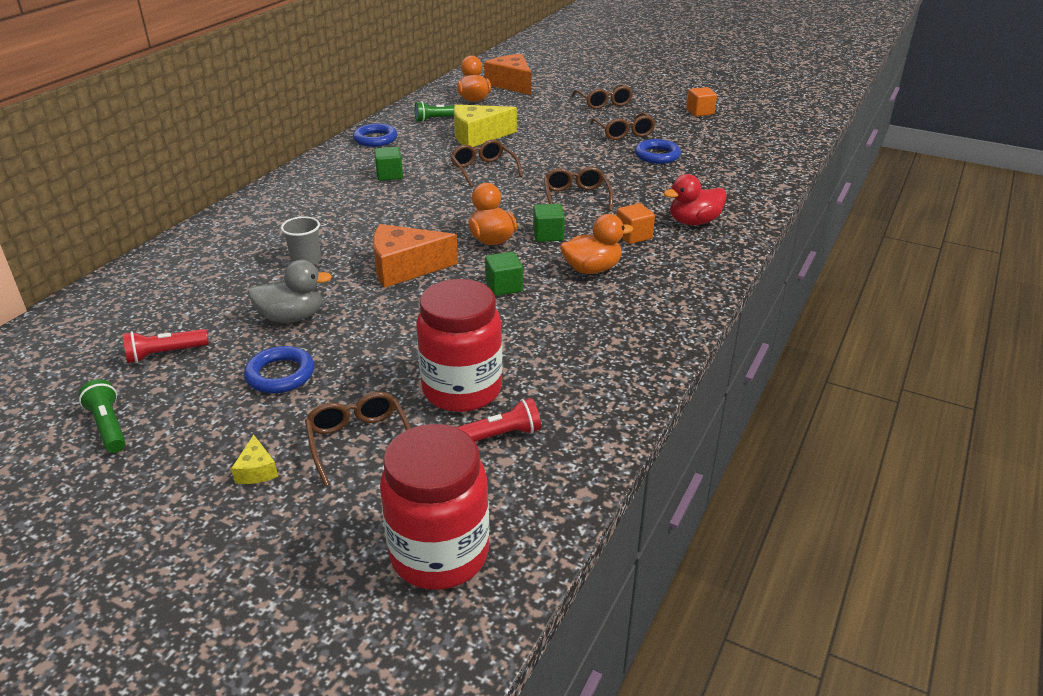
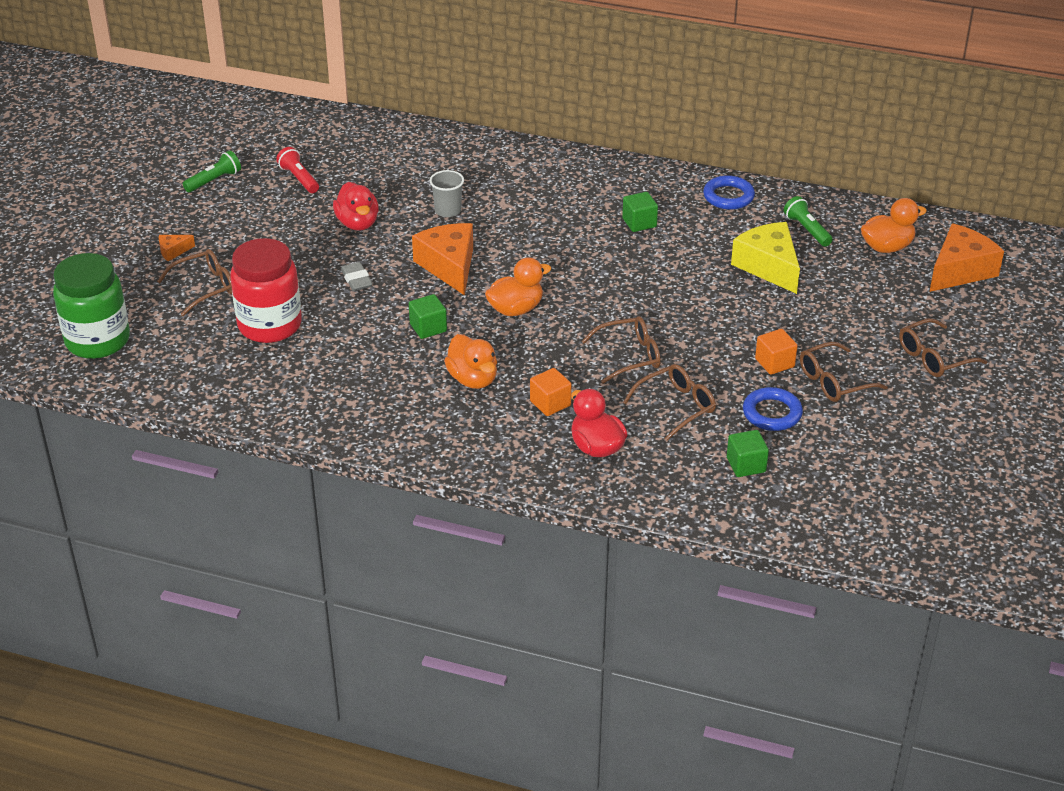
camera: 80 degrees right, 5 degrees up
yellow cheese [231,435,278,484] -> orange cheese [159,235,195,261]
blue ring [244,346,314,393] -> none
grey duck [248,260,332,323] -> red duck [333,182,379,231]
red jar [380,424,489,590] -> green jar [53,253,130,359]
brown glasses [450,139,523,188] -> brown glasses moved to [623,364,716,441]
red flashlight [456,398,541,442] -> none
green cube [533,204,565,242] -> green cube moved to [727,430,769,477]
orange cube [687,87,717,117] -> orange cube moved to [755,329,798,375]
none -> grey eraser [341,262,373,291]

